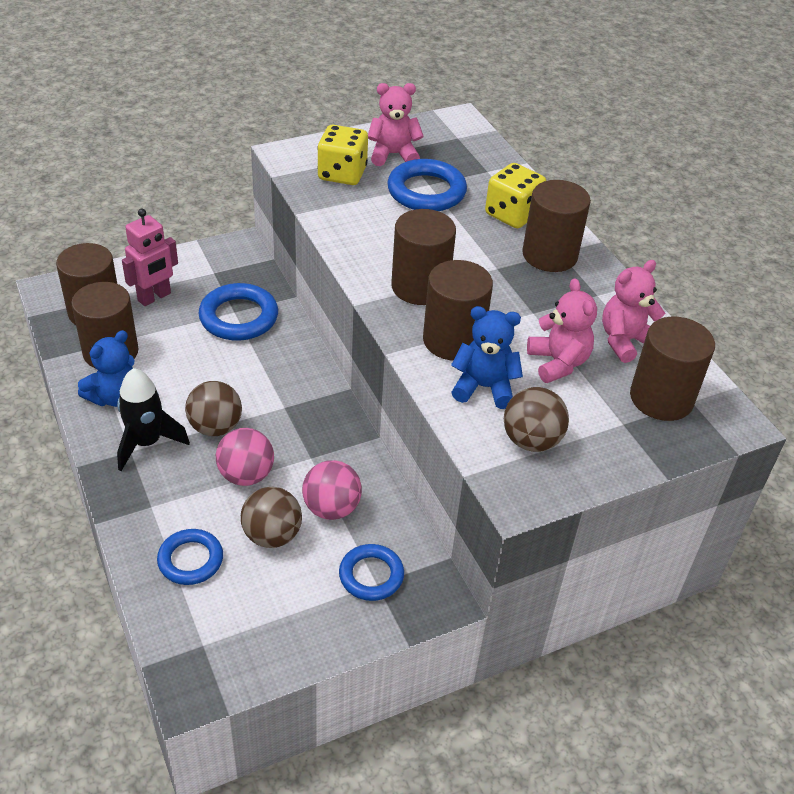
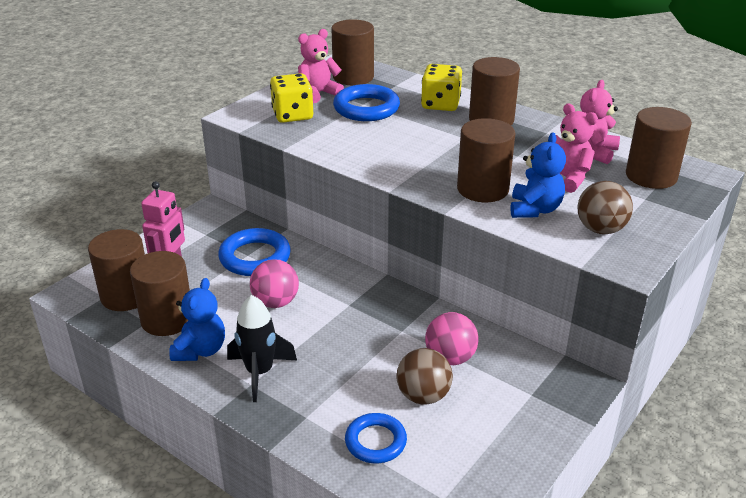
camera: 25 degrees left, 10 degrees down
brown ball [185,381,242,436] -> none
pink ball [216,428,274,486] -> pink ball moved to [250,259,299,308]
blue ring [339,544,404,601] -> none
brown cylinder [391,209,456,305] -> brown cylinder moved to [331,19,374,85]
blue teddy bear [451,306,523,409] -> blue teddy bear turned 120 degrees clockwise [510,132,566,218]

